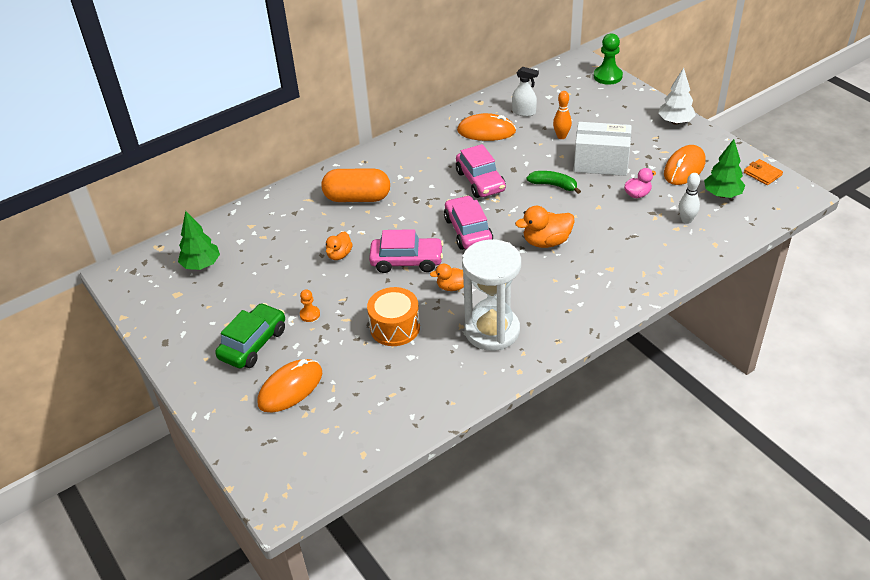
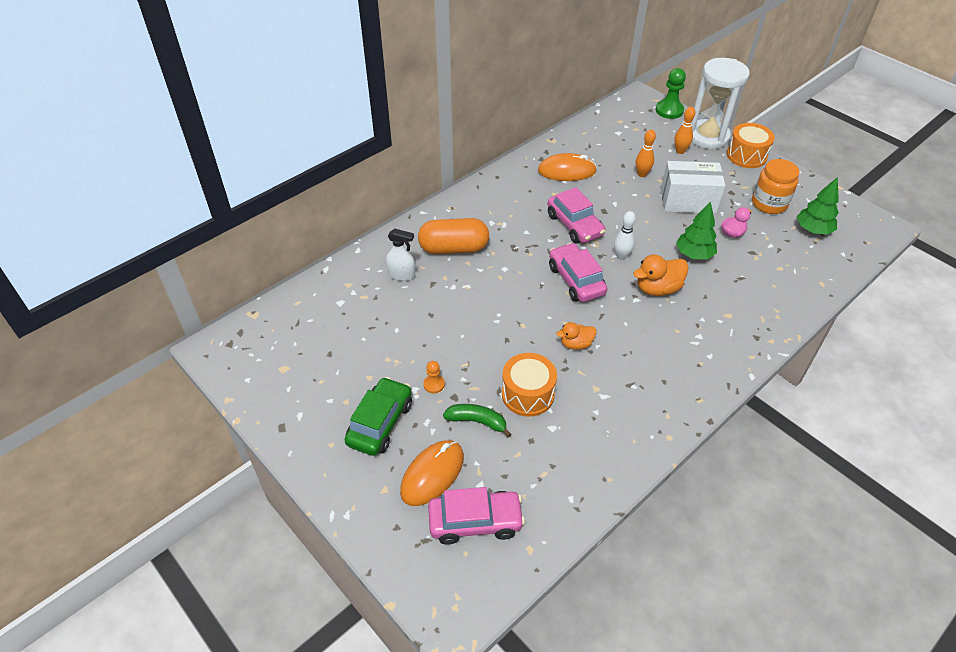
camera: 10 degrees left, 5 degrees up
green tree [178,211,220,270] -> green tree moved to [676,201,717,259]
orange duck [326,231,353,260] -> none
pink car [369,229,444,273] -> pink car moved to [428,487,525,545]
white hourglass [462,239,521,351] -> white hourglass moved to [692,58,750,149]
white spray bottle [512,67,539,117] -> white spray bottle moved to [386,229,415,281]
green banana [527,171,581,194] -> green banana moved to [443,404,512,438]
white tree [658,68,696,125] -> orange drum [727,123,775,168]
orange mouse [664,145,705,185] -> orange jar [752,159,799,214]
white bowling pin [679,173,700,224] -> white bowling pin moved to [614,211,636,260]
orange wallet [744,159,783,185] -> none
none -> orange bowling pin [674,107,695,154]

